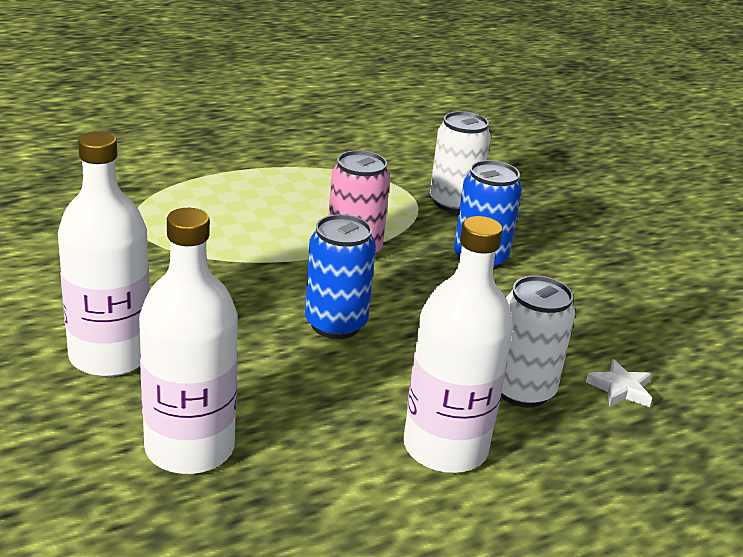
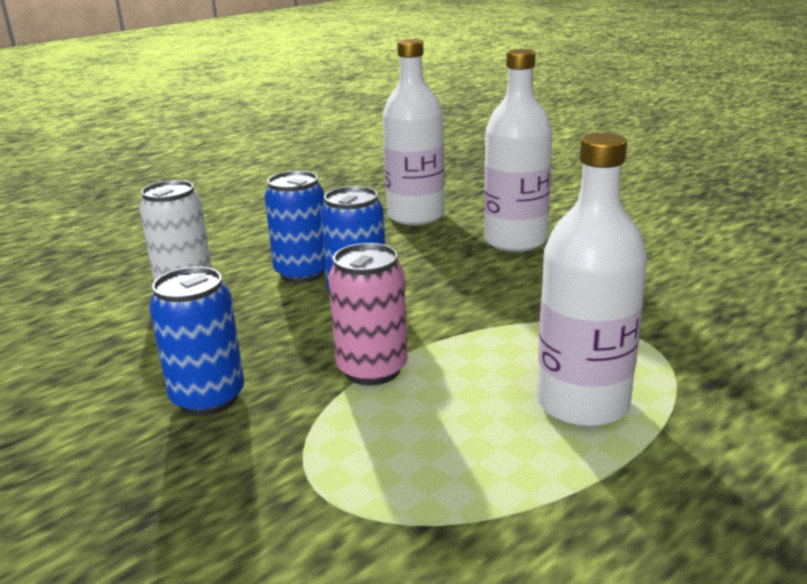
camera: 170 degrees right, 5 degrees down
white bottle [404,216,514,473] -> white bottle moved to [537,133,647,427]
white can [430,111,491,213] -> none
white star [586,359,652,407] -> none
none -> blue can [264,171,325,283]

